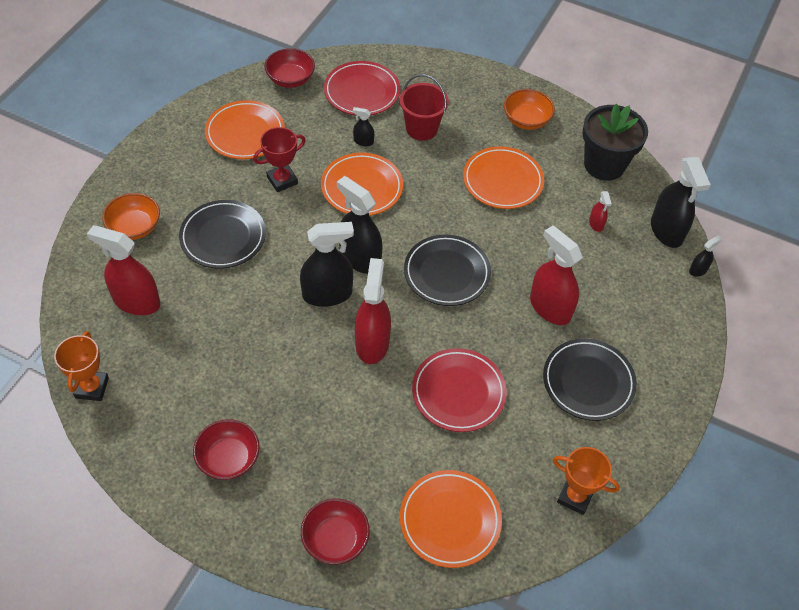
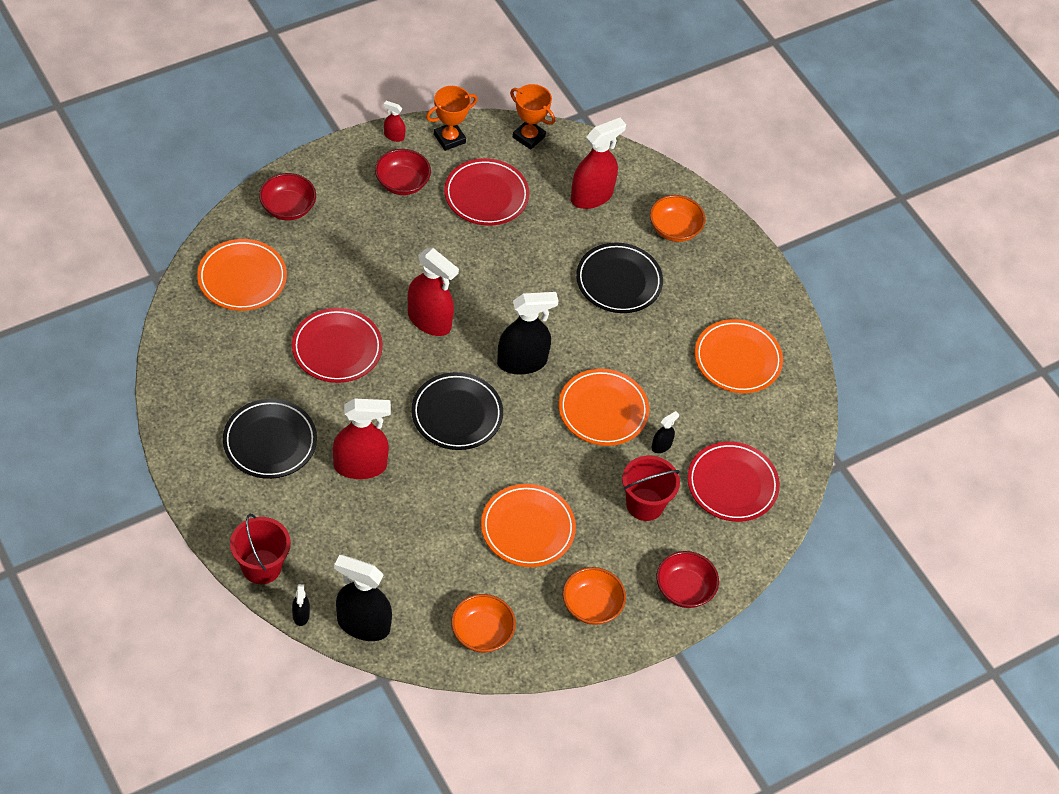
camera: 120 degrees right, 0 degrees up
red trophy [253,127,306,192] -> none
red bowl [264,48,315,88] -> red bowl moved to [657,551,719,608]
black spray bottle [300,222,354,307] -> none
orange trophy [553,447,620,515] -> orange trophy moved to [426,86,478,151]
black flower pot [582,104,648,181] -> orange bowl [451,594,516,653]
red spray bottle [589,191,612,232] -> red spray bottle moved to [384,101,405,142]
none -> red bucket [230,514,291,584]
none -> red plate [444,158,529,226]

